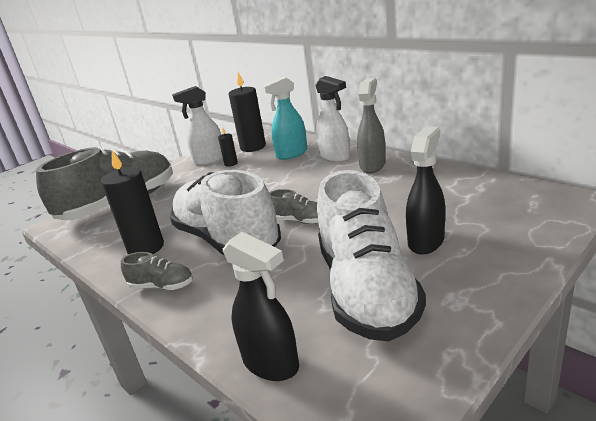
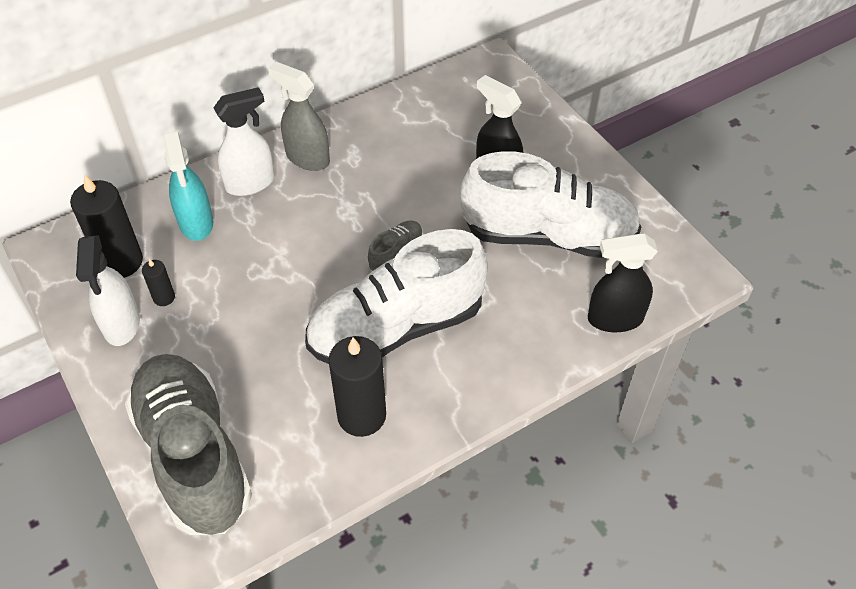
camera: 80 degrees left, 25 degrees up
grey shoe [121,252,193,290] -> none
black spray bottle [223,232,299,381] -> black spray bottle turned 150 degrees counterclockwise [588,233,658,332]

